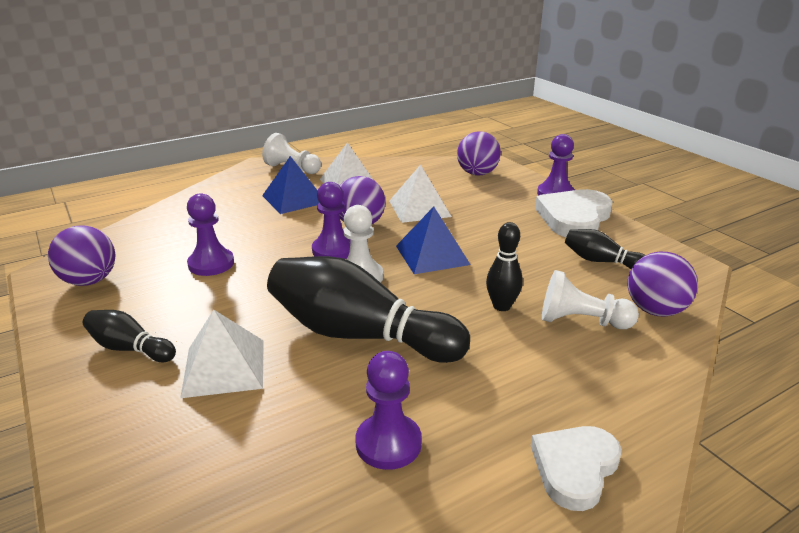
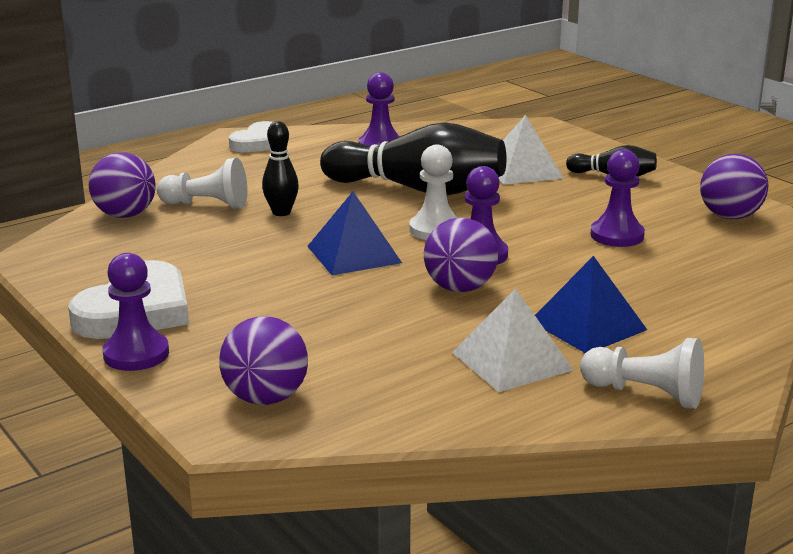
camera: 175 degrees right, 5 degrees down
white pyramid [389,164,452,223] -> none
black bowling pin [565,229,646,269] -> none

